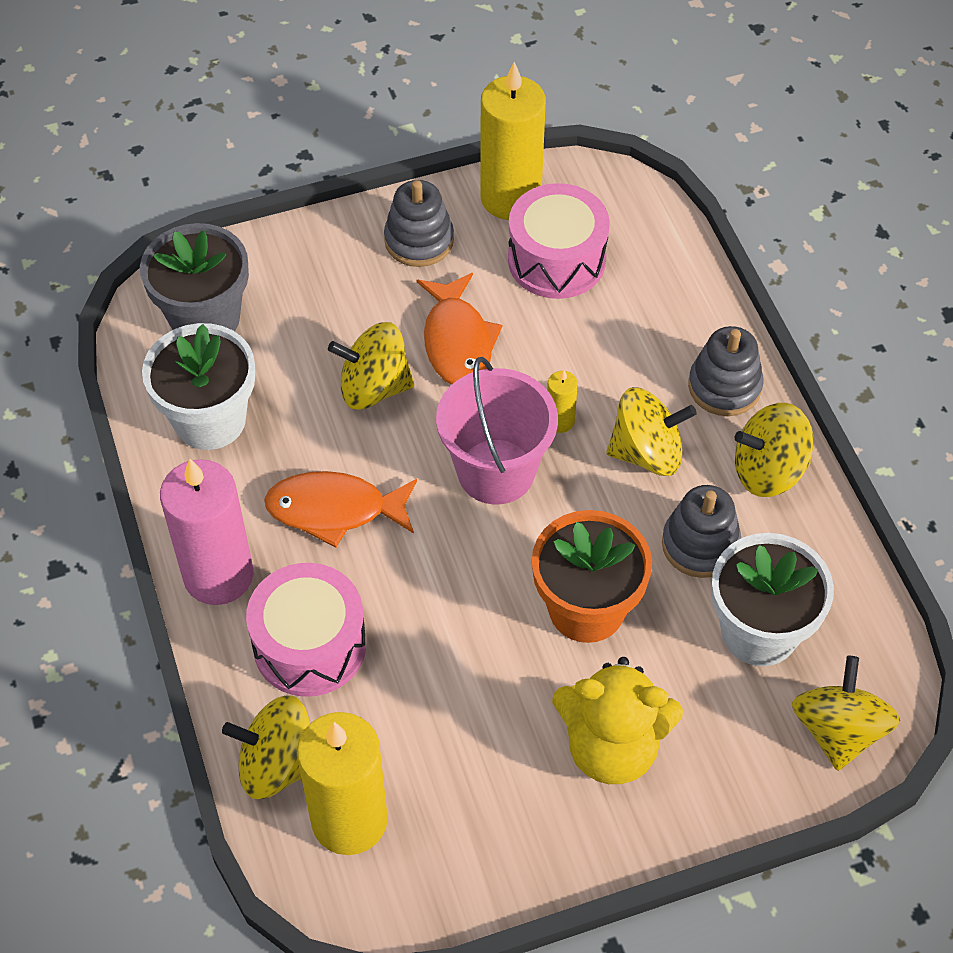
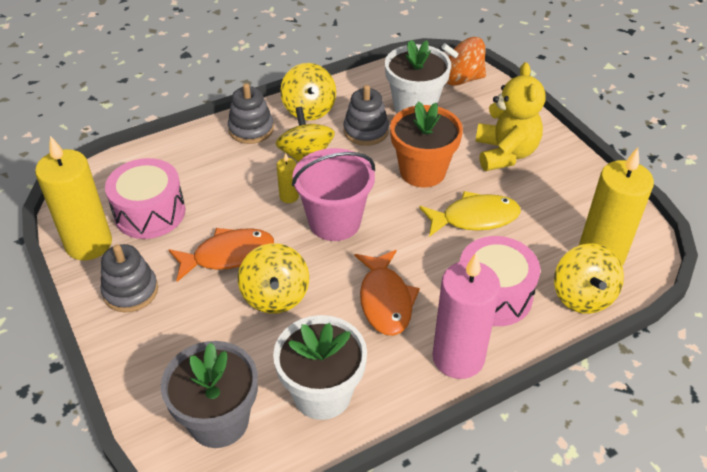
camera: 100 degrees left, 10 degrees down
yellow spinning top [792,656,900,771] -> orange spinning top [441,37,486,86]
none -> yellow fish [419,191,521,237]

